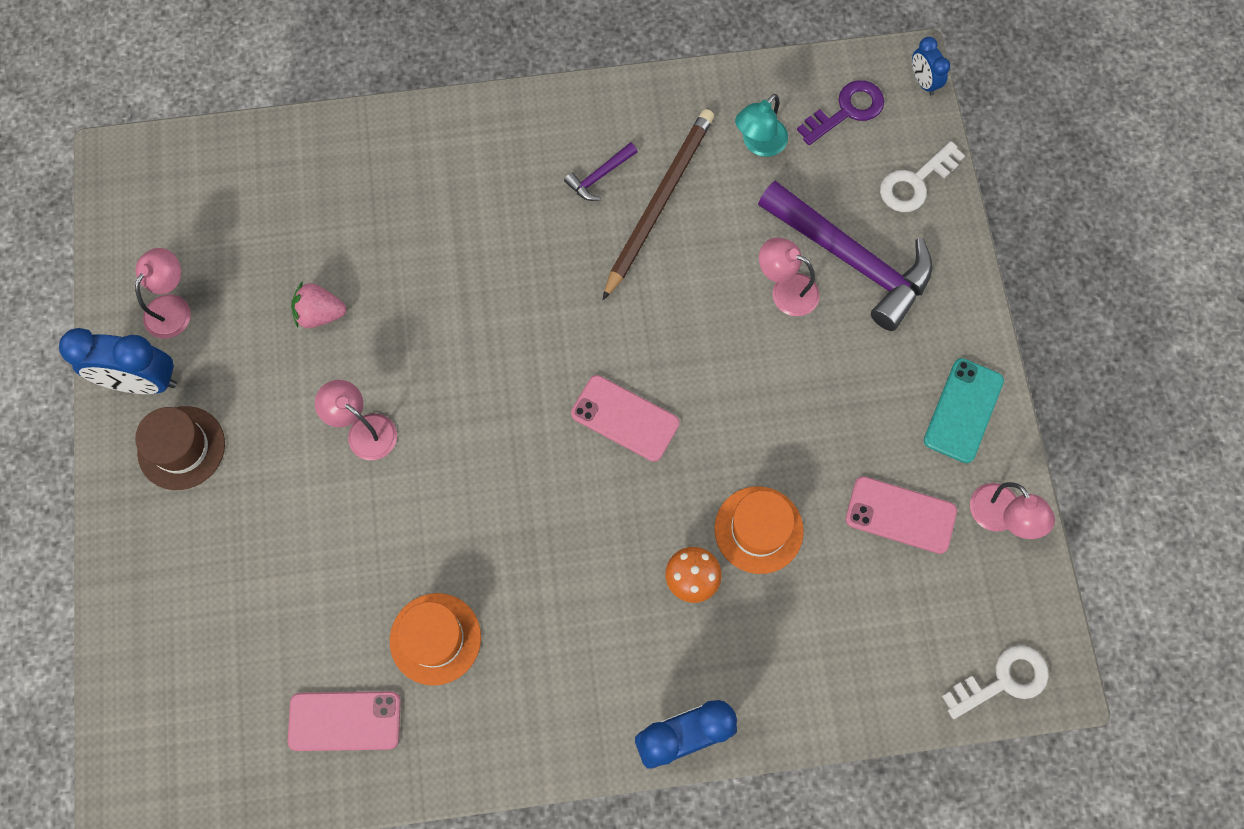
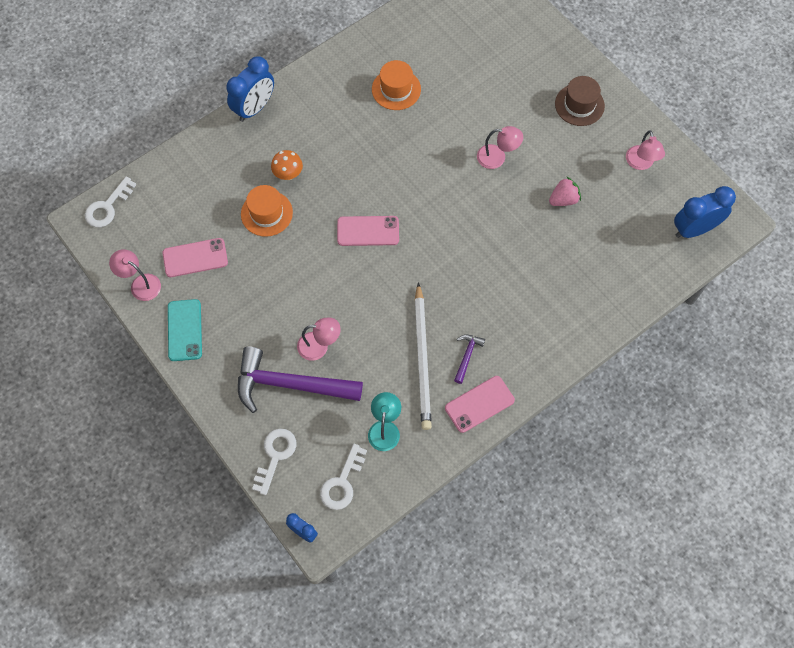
camera: 150 degrees right, 5 degrees down
blue clock [59,328,177,394] -> blue clock moved to [674,186,736,238]
pink phone [288,691,401,751] -> pink phone moved to [445,376,515,433]
brown pencil [603,109,714,300] -> white pencil [415,282,432,430]
purple key [797,80,884,145] -> white key [320,444,367,510]

